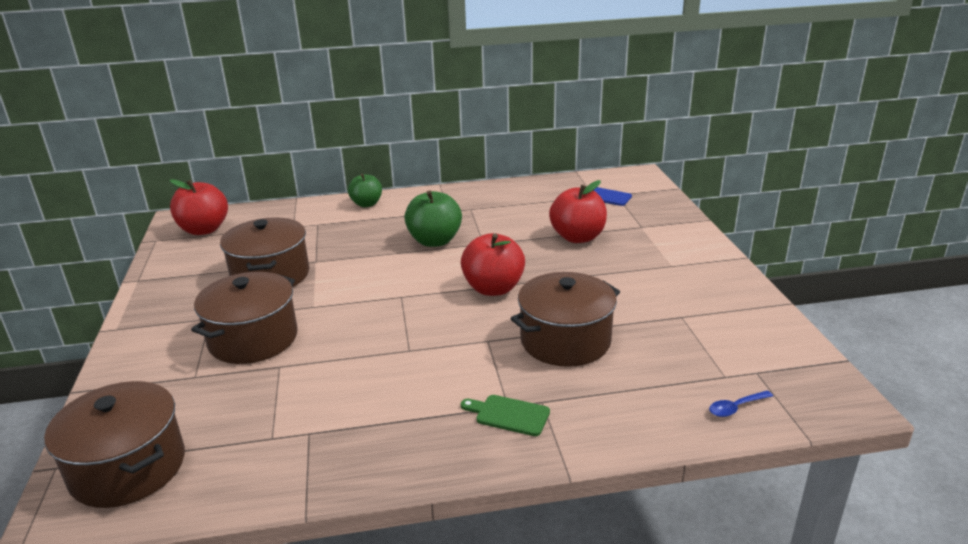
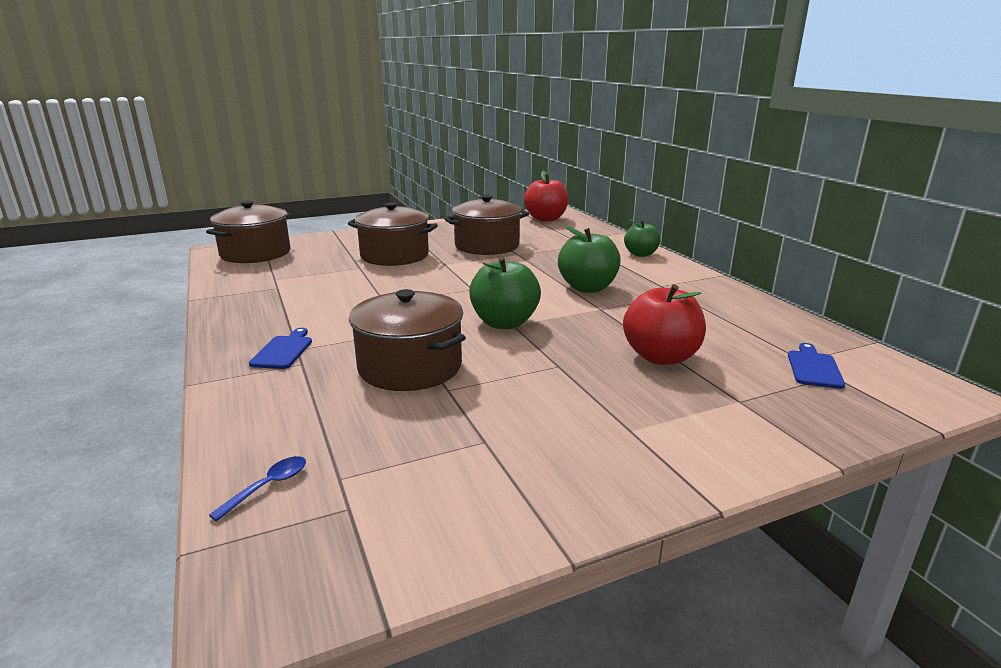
camera: 75 degrees right, 5 degrees down
red apple [461,233,525,296] -> green apple [469,257,541,329]
green cutting board [461,395,550,436] -> blue cutting board [249,328,312,369]
blue spoon [709,390,773,417] -> blue spoon turned 75 degrees clockwise [209,456,306,521]

